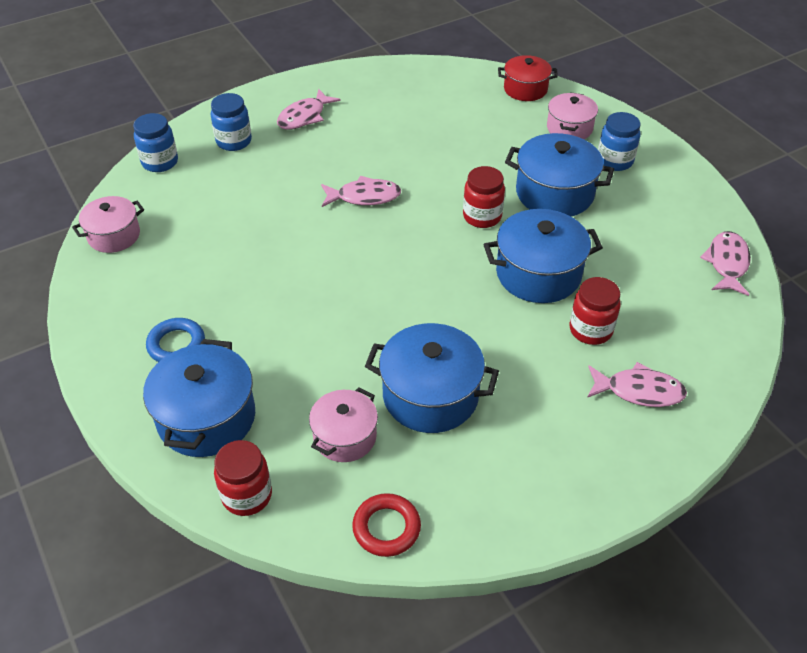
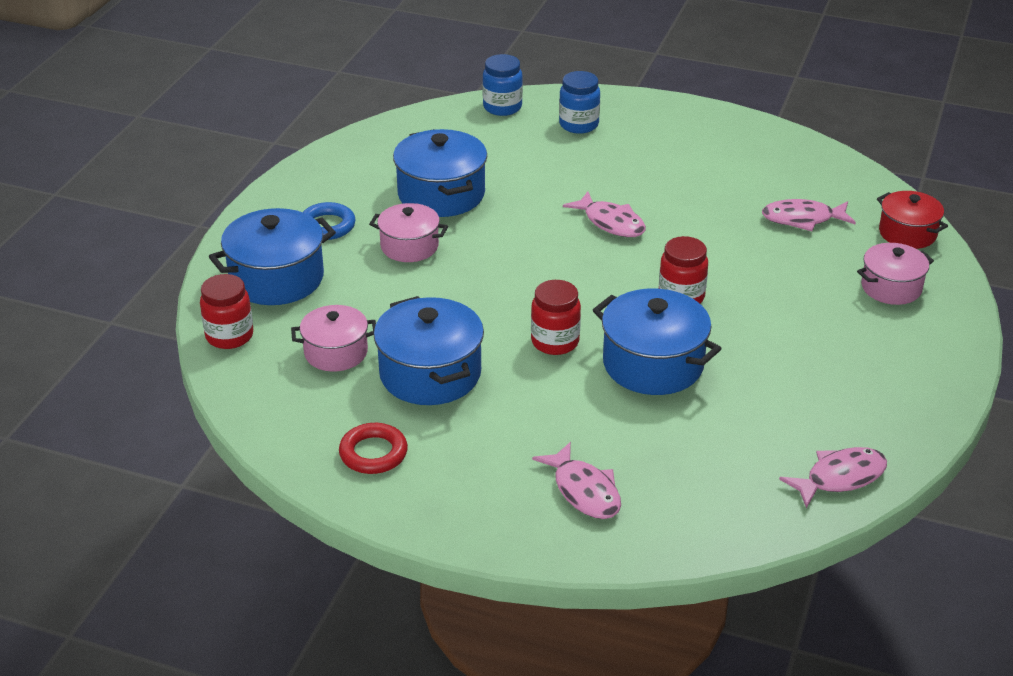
camera: 50 degrees right, 10 degrees down
pink pot [72,196,144,253] -> pink pot moved to [369,203,448,262]
pink fish [277,89,341,130] -> pink fish moved to [762,199,856,231]
red ring [352,493,421,557] -> red ring moved to [339,423,408,474]
blue pot [505,133,614,216] -> blue pot moved to [393,129,487,217]
red jar [570,277,621,345] -> red jar moved to [531,280,581,355]
blue jar [598,112,641,171] -> none

